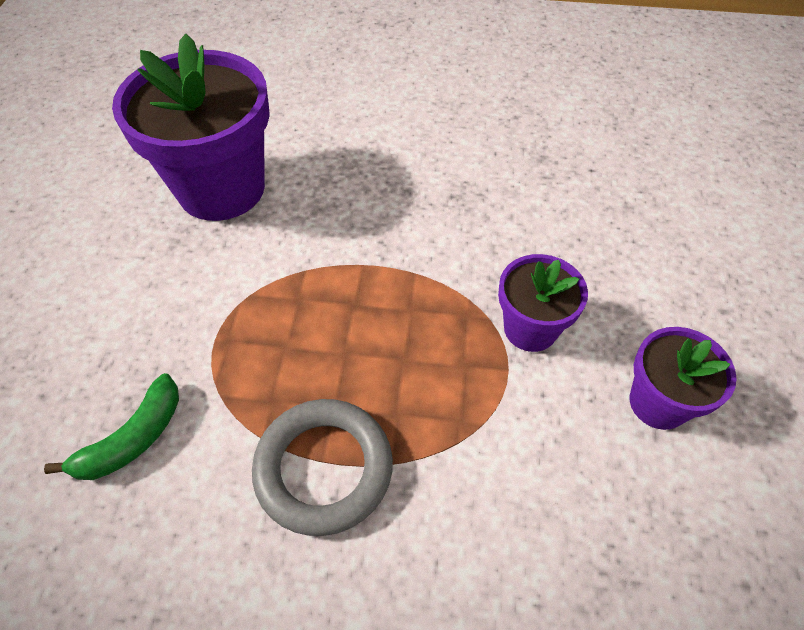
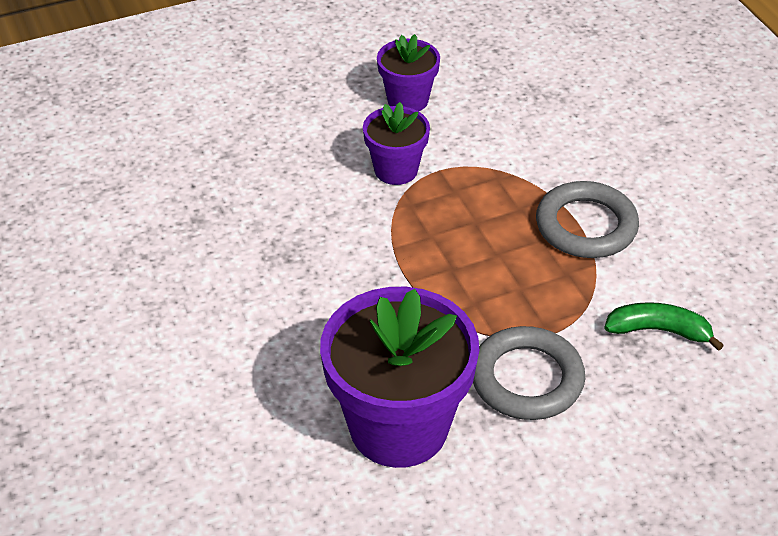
camera: 120 degrees left, 10 degrees down
none -> grey ring [473,326,585,420]

